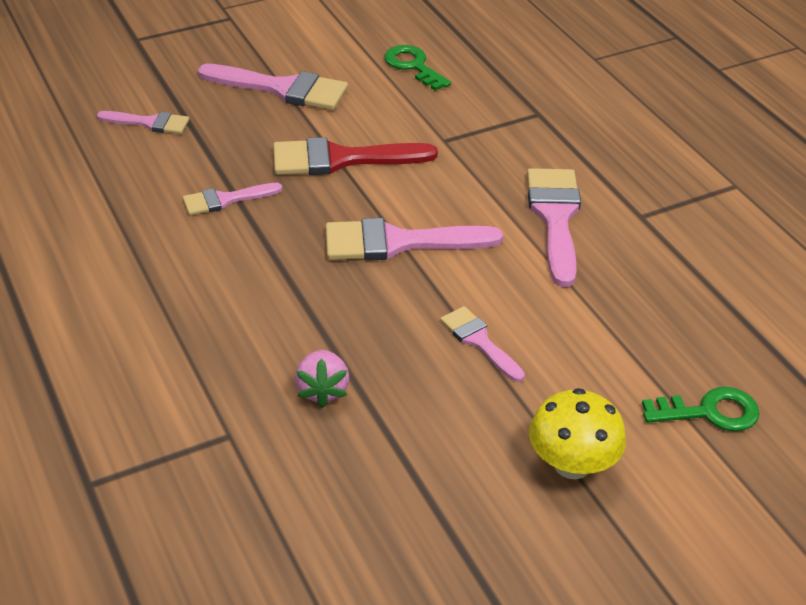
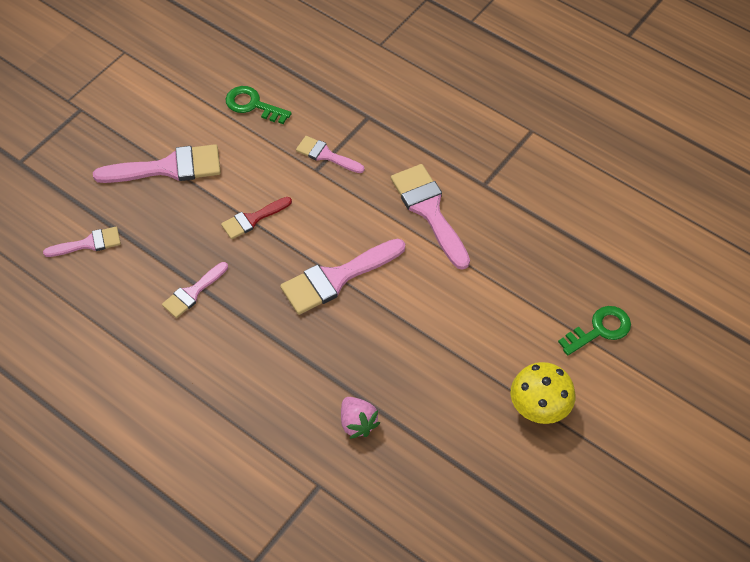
camera: 25 degrees left, 15 degrees up
red brush [273,137,438,175] -> red brush [221,197,292,239], size x0.58
pink brush [440,306,525,382] -> pink brush moved to [296,136,365,173]

